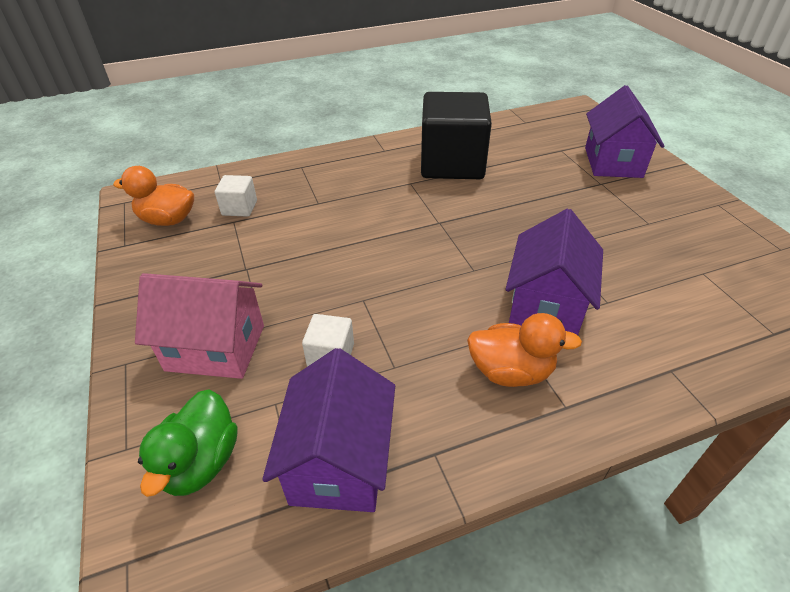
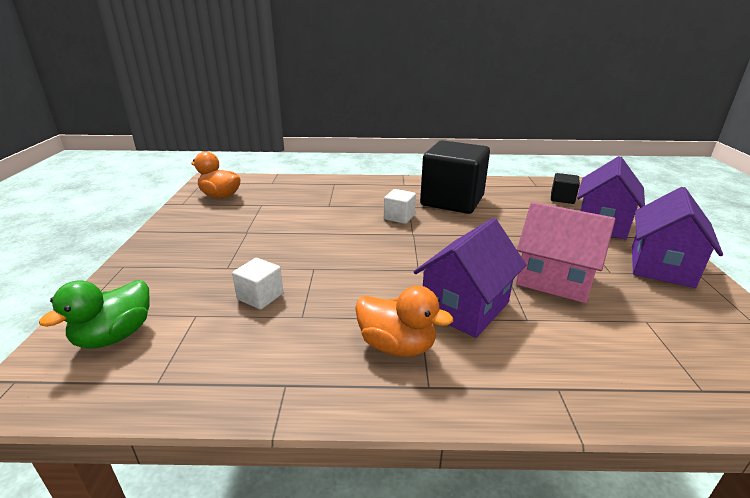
camera: 20 degrees right, 15 degrees down
pink house [135,273,264,379] -> pink house moved to [516,202,615,303]
white cube [215,175,257,217] -> white cube moved to [384,189,416,224]
purple house [262,348,395,512] -> purple house moved to [632,187,723,288]
none -> black cube [551,173,580,204]

